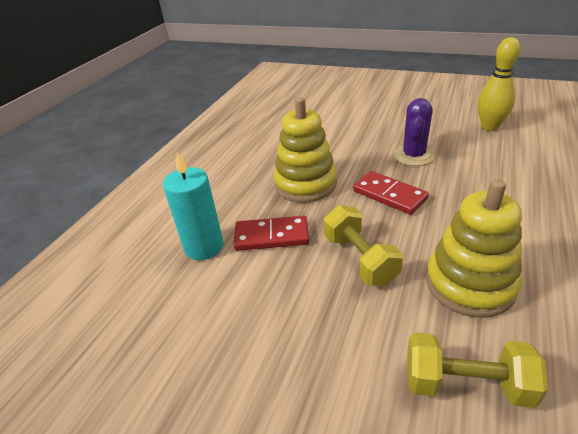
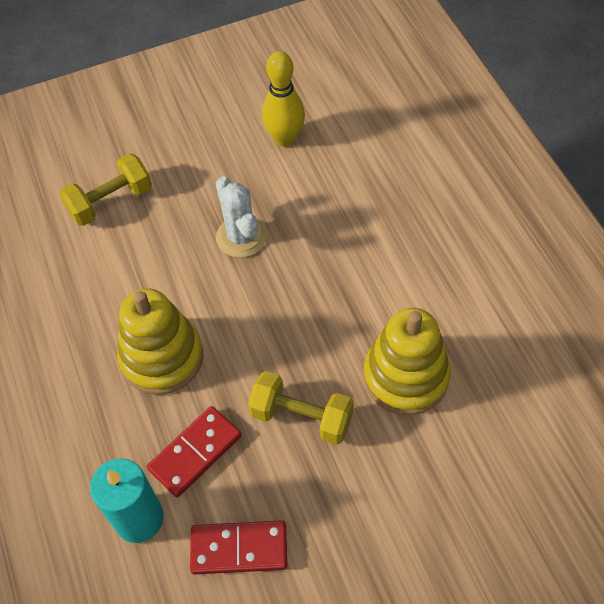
camera: 45 degrees left, 20 degrees up
red domino [353,171,429,215] -> red domino moved to [190,520,287,575]
purple cactus [394,98,435,166] -> white cactus [216,176,267,258]
yellow dumbbell [407,332,548,408] -> yellow dumbbell moved to [59,153,152,226]

